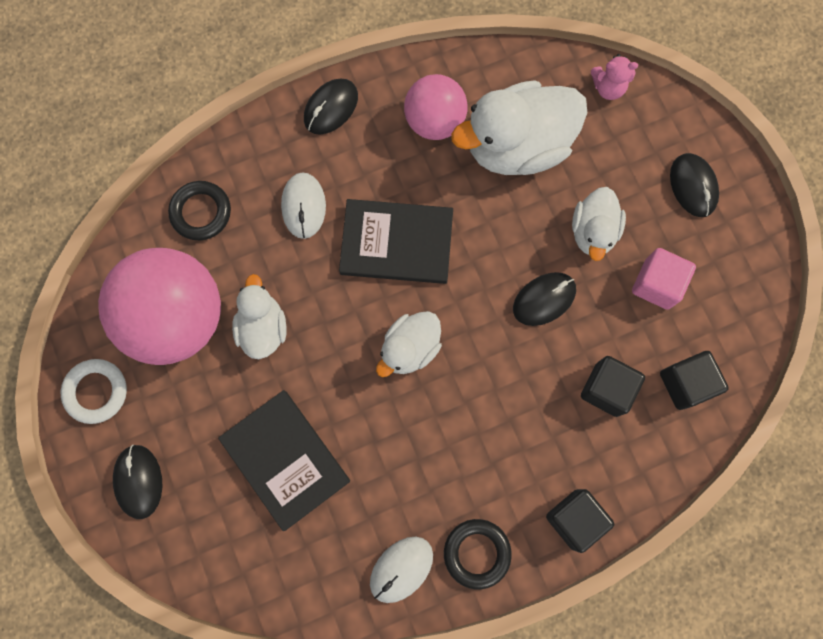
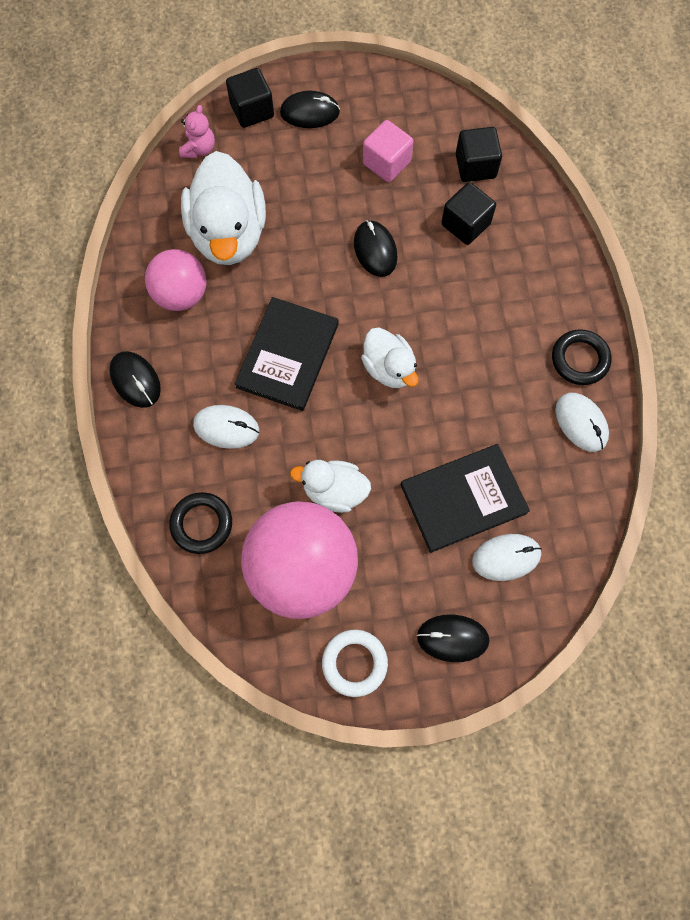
camera: 75 degrees left, 5 degrees down
black cube [546,489,614,553] -> black cube moved to [226,68,274,128]
white duck [572,187,626,261] -> none
none -> white mouse [472,534,542,581]

